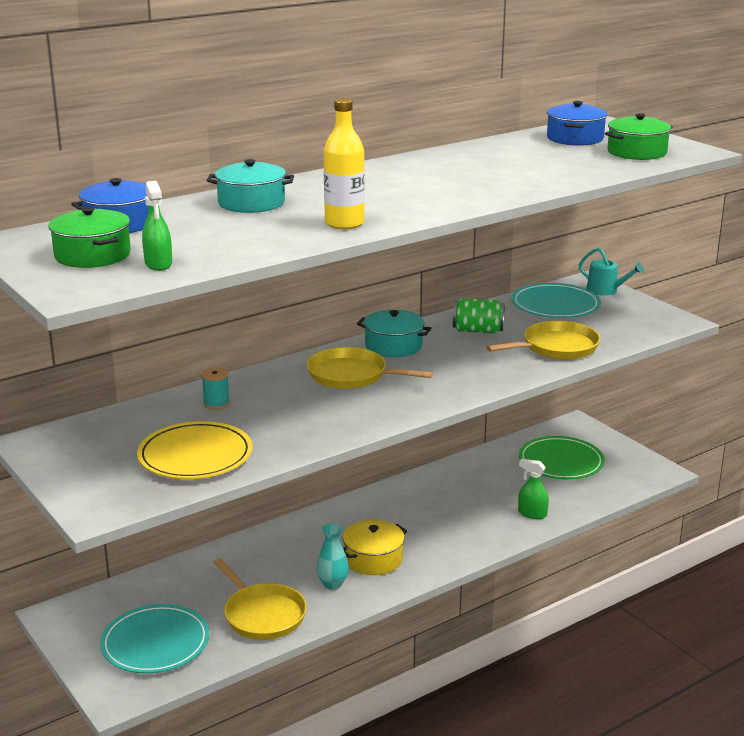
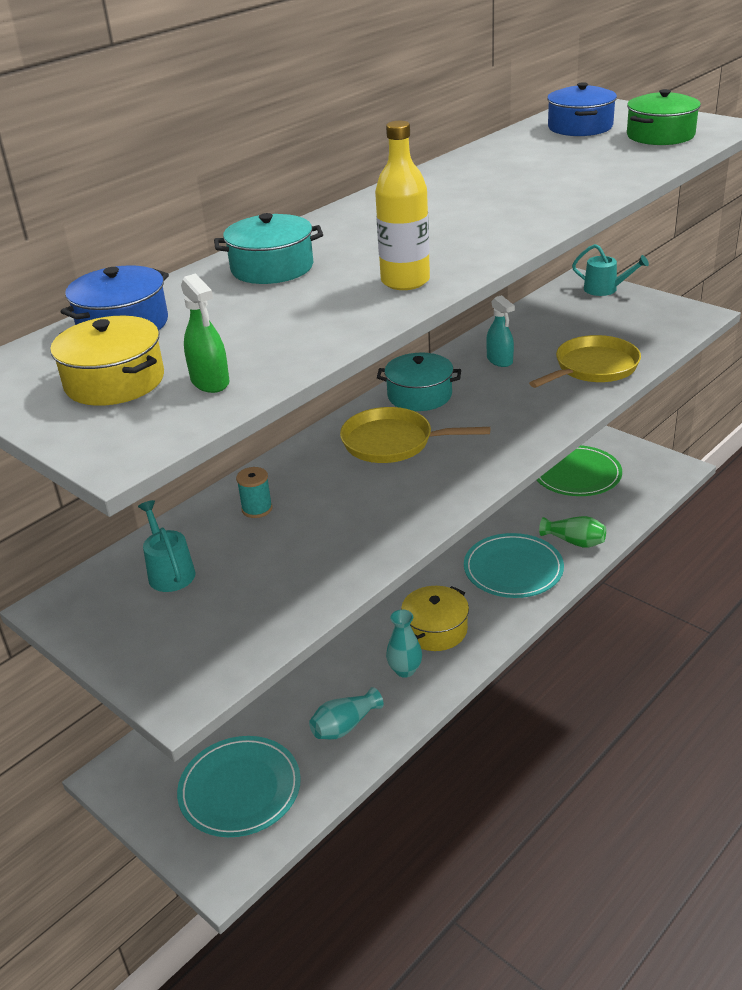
camera: 10 degrees left, 10 degrees up
green pot [48,207,131,268] -> yellow pot [50,316,164,406]
yellow plate [137,421,253,479] -> none
yellow pan [213,558,307,640] -> turquoise vase [309,687,384,739]
green can [453,298,505,334] -> turquoise spray bottle [486,295,515,367]
turquoise plate [511,283,601,318] -> turquoise plate moved to [464,533,564,598]
green spray bottle [518,459,549,519] -> green vase [539,516,606,548]
none -> turquoise watering can [138,500,196,592]

